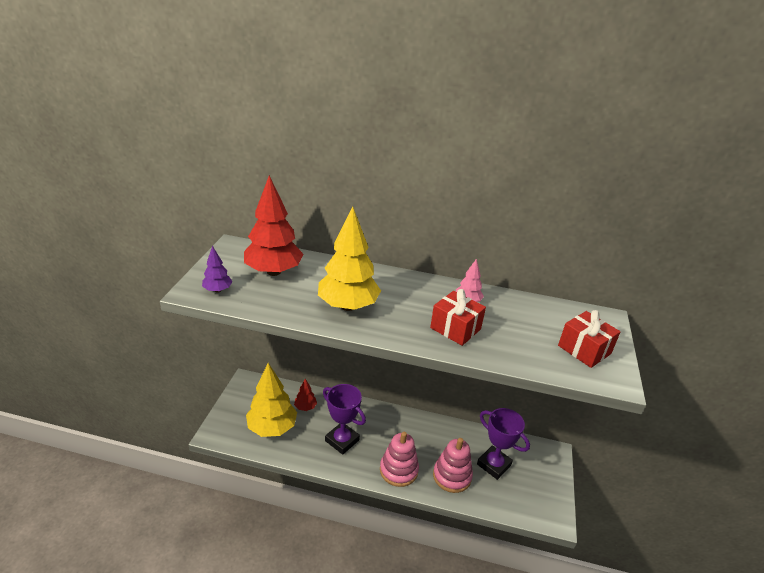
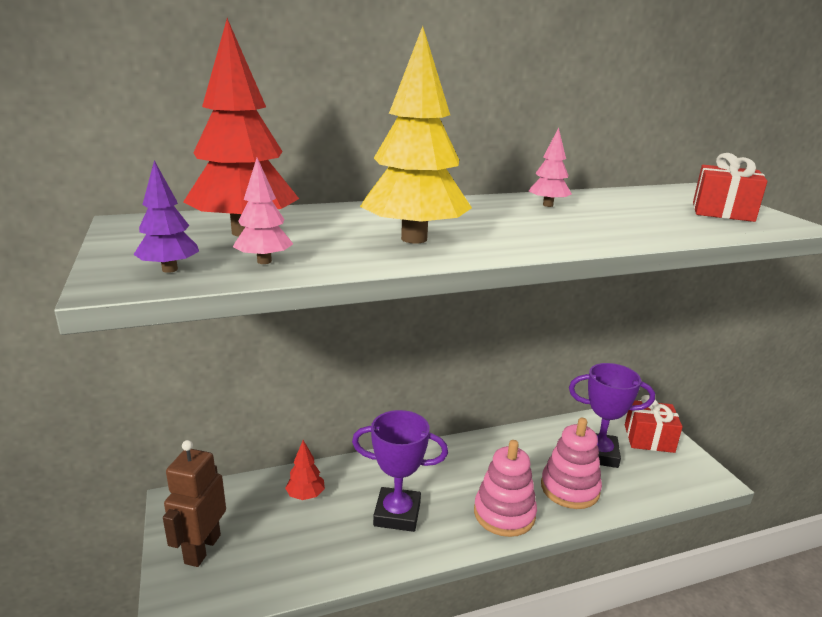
camera: 30 degrees left, 10 degrees down
yellow tree [246,363,297,437] -> none
red gift [430,289,486,346] -> red gift moved to [625,395,683,453]
none -> brown robot [163,440,226,567]
none -> pink tree [233,158,293,264]

